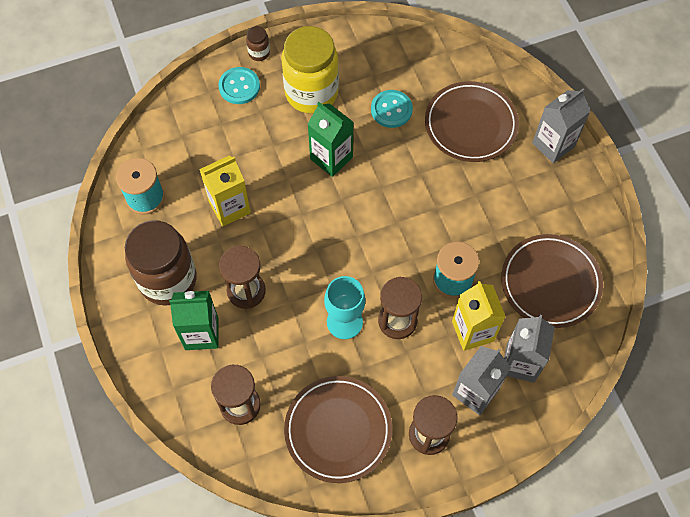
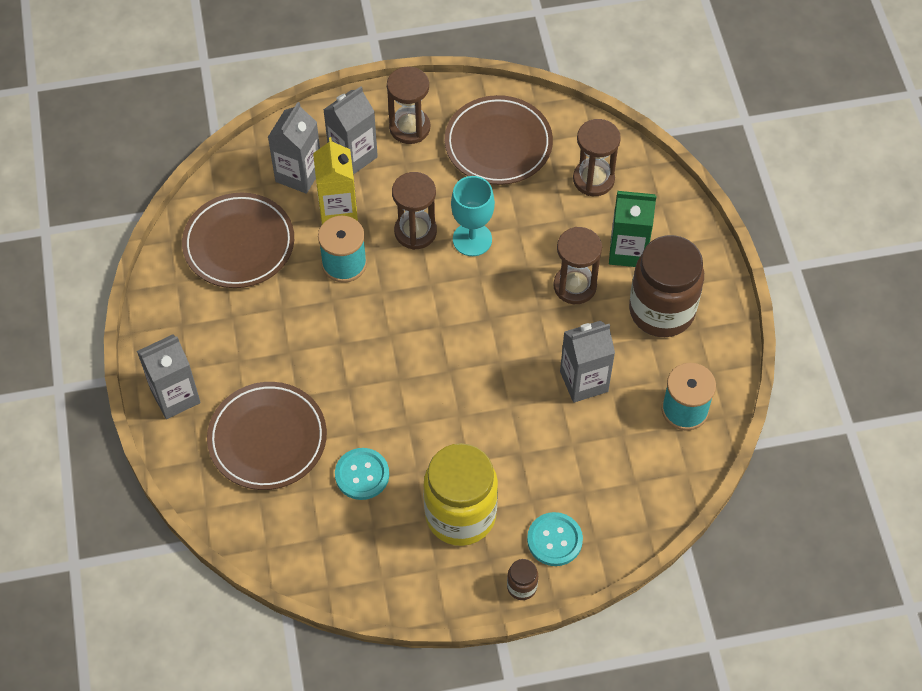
camera: 170 degrees left, 5 degrees down
yellow carton [199,155,251,226] -> grey carton [560,321,615,403]
green carton [308,102,354,177] -> none

